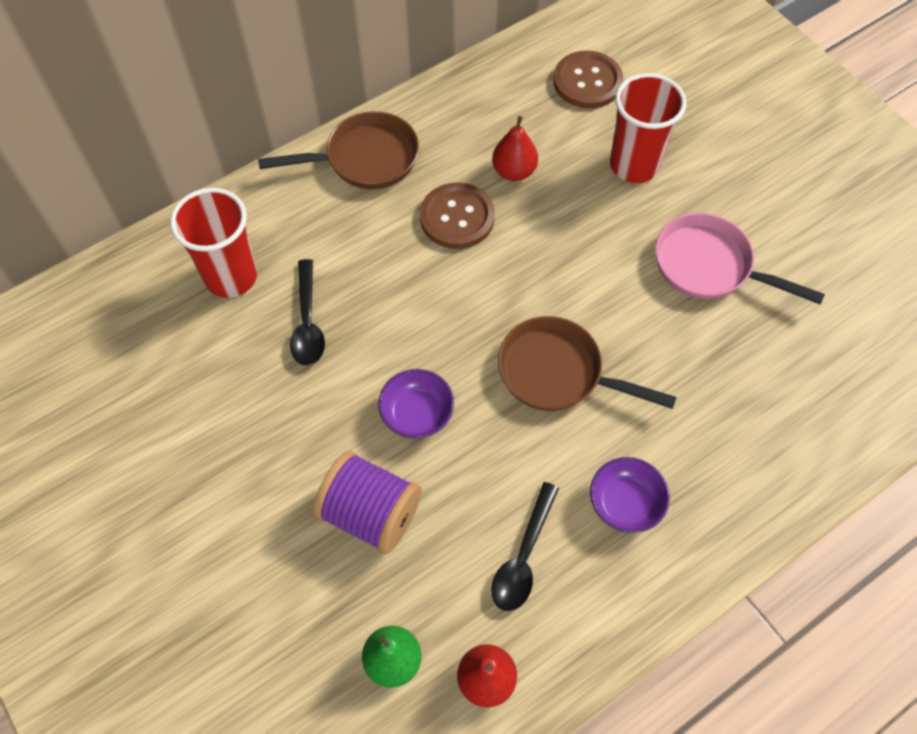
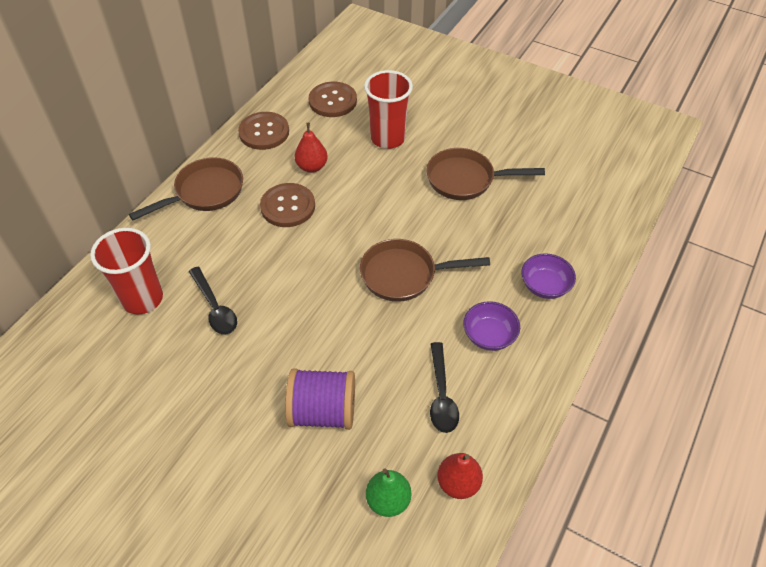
camera: 25 degrees left, 10 degrees down
purple bowl [378,369,454,438] -> purple bowl moved to [521,253,576,299]
pink pan [655,213,825,304] -> brown pan [426,148,545,200]
none -> brown button [238,112,289,150]

